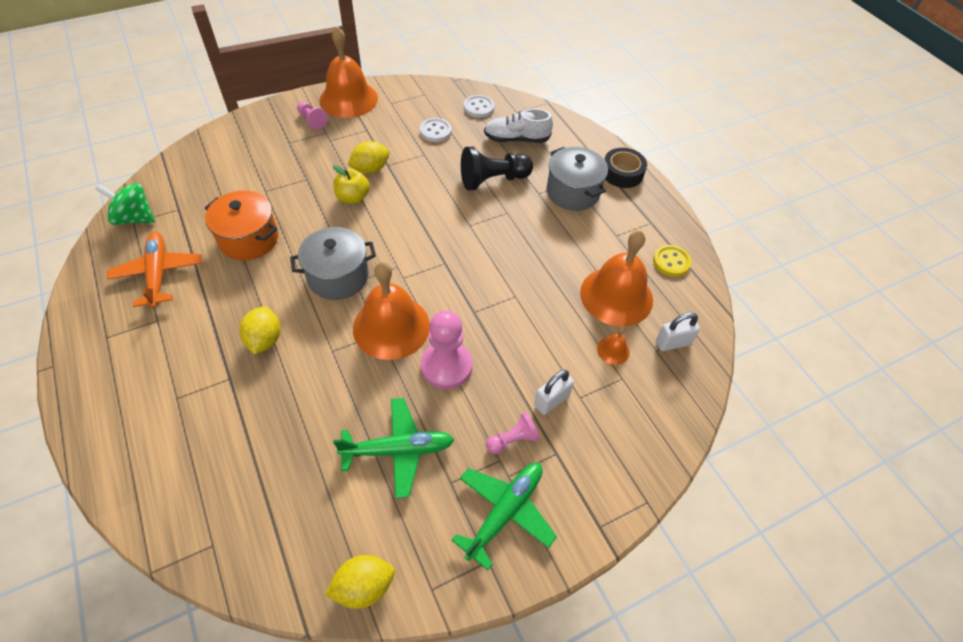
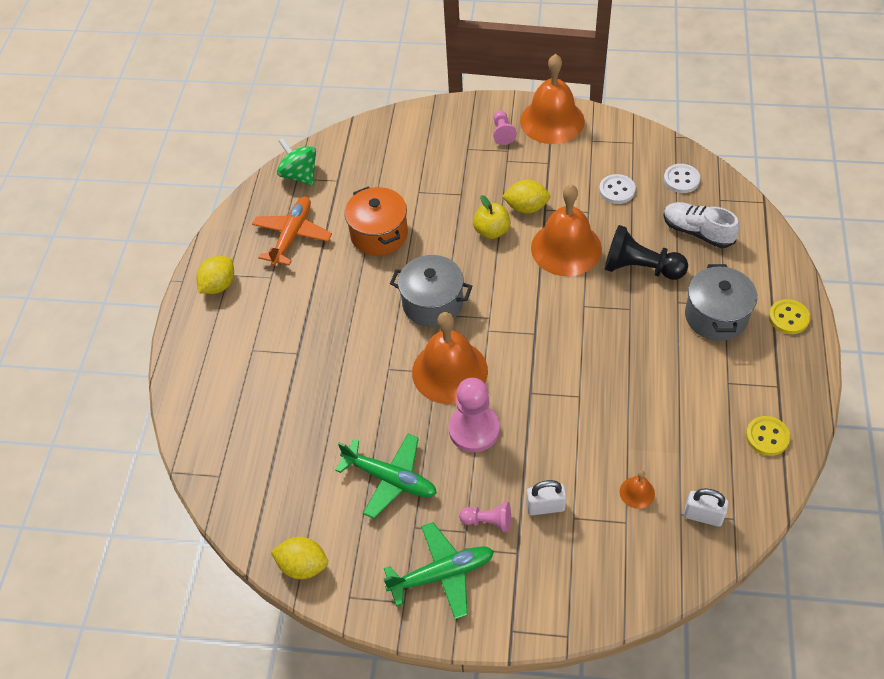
camera: 40 degrees right, 0 degrees up
yellow lemon [239,307,281,354] -> yellow lemon moved to [196,256,234,294]
orange bell [580,230,653,326] -> orange bell moved to [531,184,602,276]
black tape [604,148,647,188] -> yellow button [769,299,810,334]

